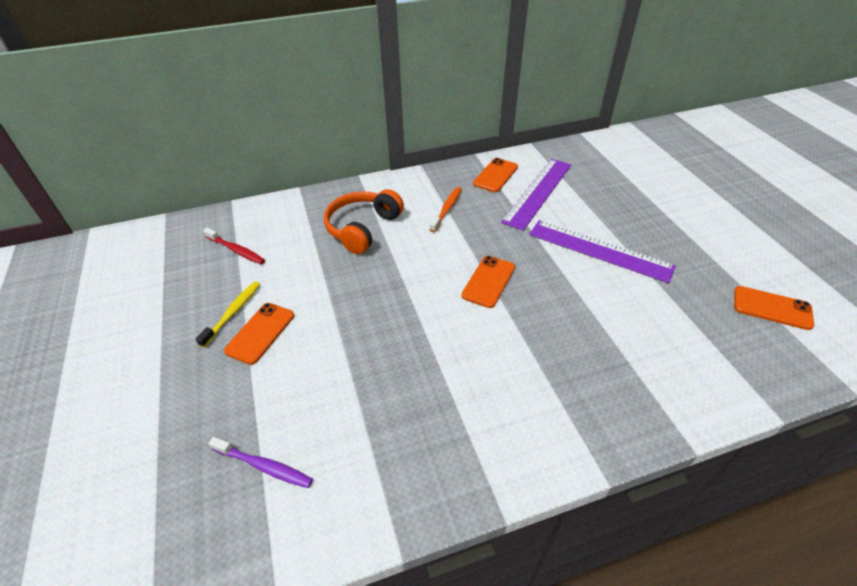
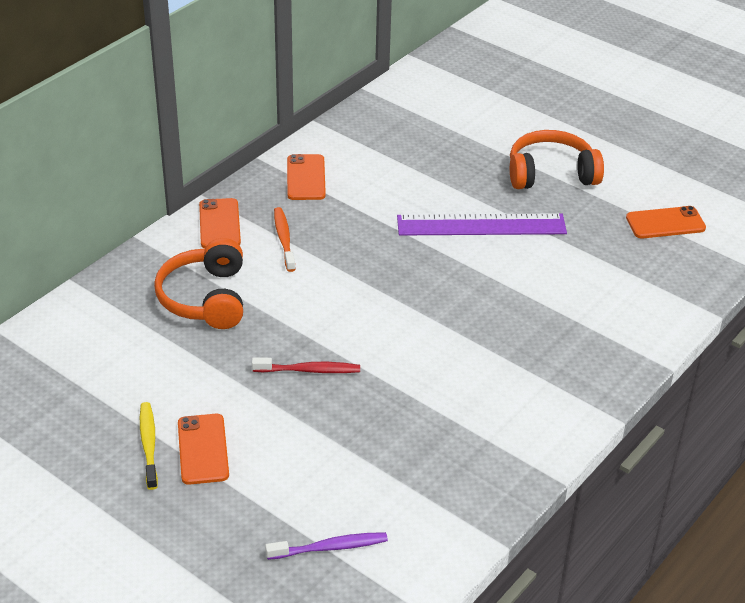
camera: 35 degrees left, 5 degrees down
red toothbrush [203,227,265,264] -> red toothbrush moved to [252,357,360,373]
orange phone [461,256,515,308] -> orange phone moved to [199,198,241,248]
purple ruler [501,159,571,231] -> none
none -> orange headphones [510,130,604,189]

